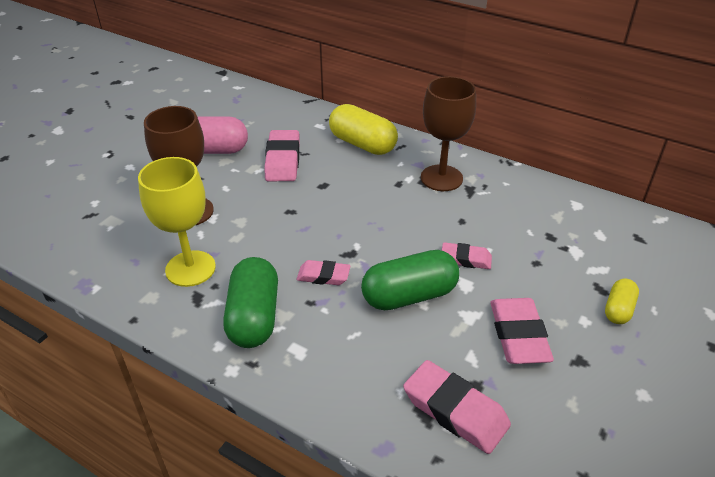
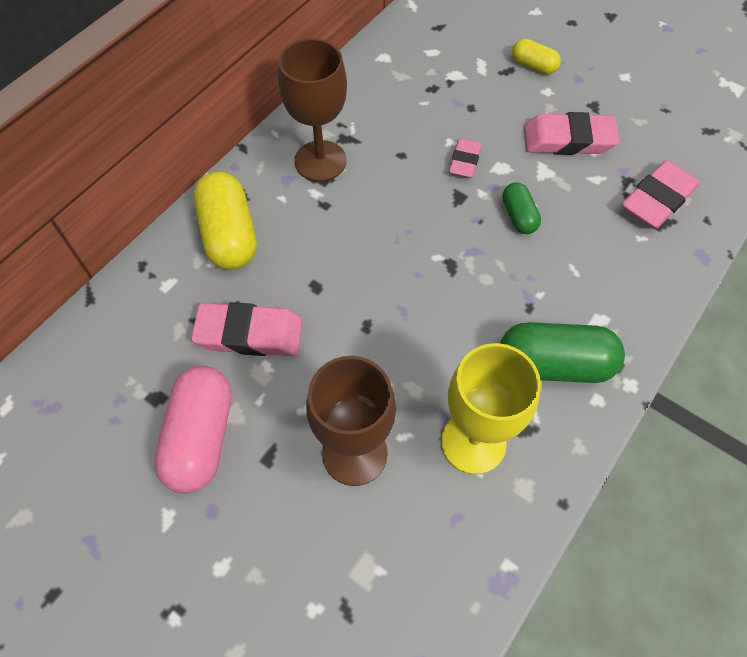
camera: 85 degrees left, 20 degrees up
pink eraser [297,260,350,285] -> none
yellow capsule [329,104,398,155] -> yellow capsule turned 60 degrees counterclockwise [194,172,257,270]
green capsule [361,250,459,310] -> green capsule [502,182,541,234], size x0.54

